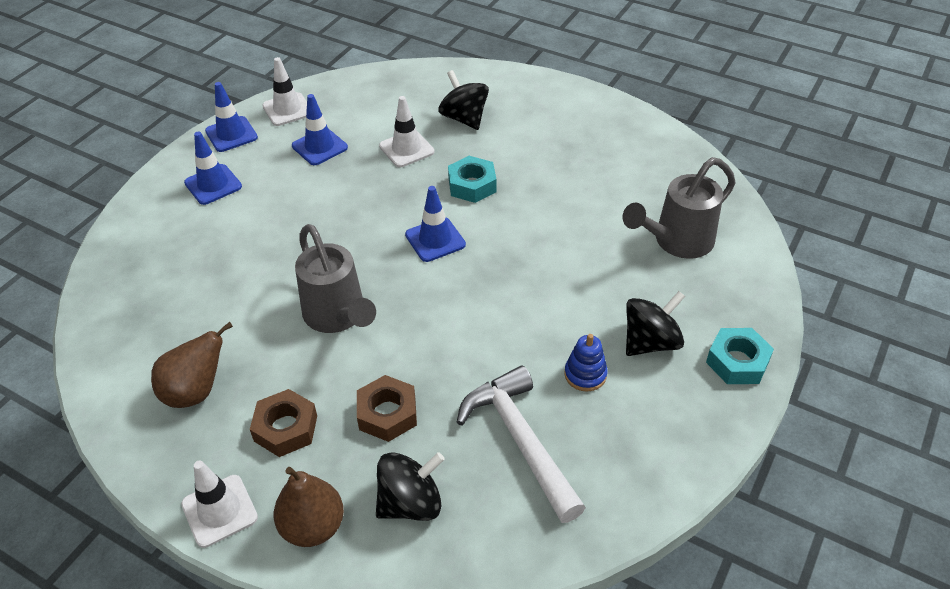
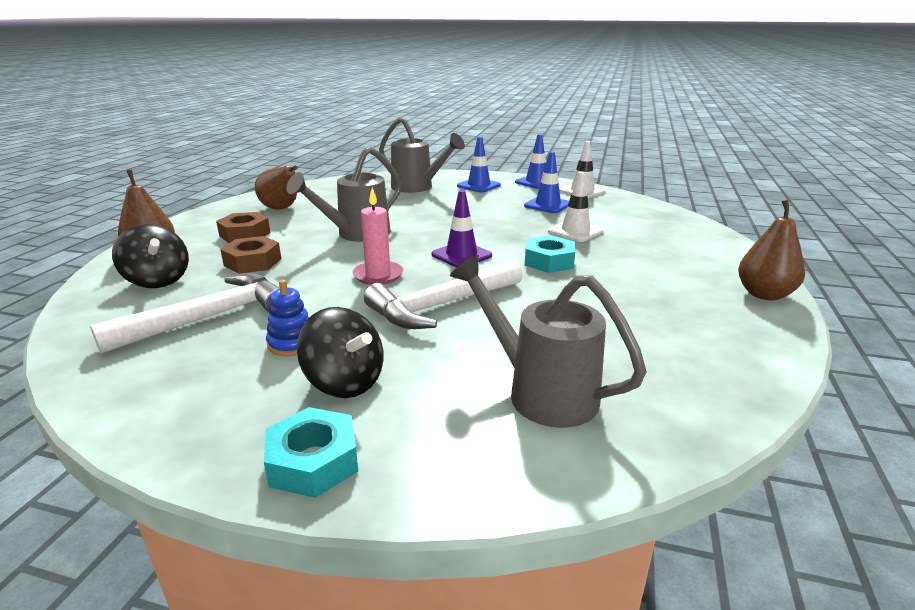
camera: 75 degrees right, 20 degrees down
white traffic cone [181,461,258,548] -> none
blue traffic cone [405,186,466,262] -> purple traffic cone [431,190,492,268]
black spinning top [438,70,489,130] -> none
none -> pink candle [352,188,403,285]
none -> white hammer [364,260,523,329]
none -> grey watering can [379,117,465,193]
none -> brown pear [738,200,805,300]

